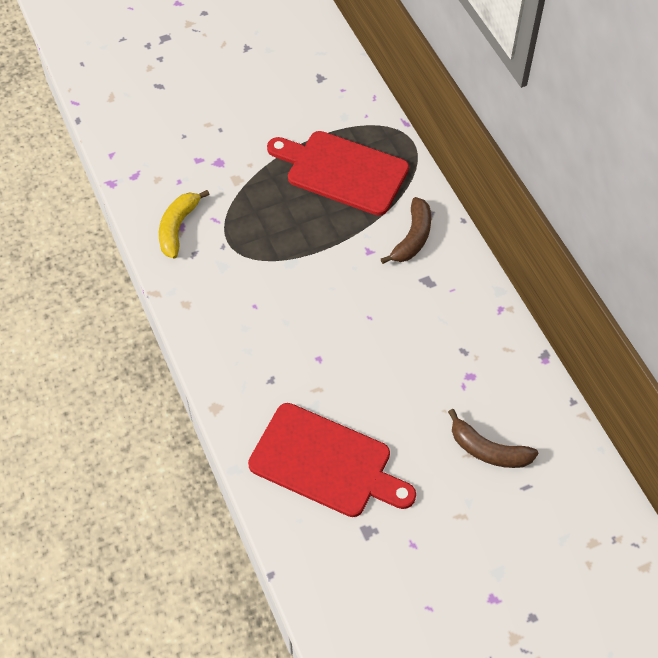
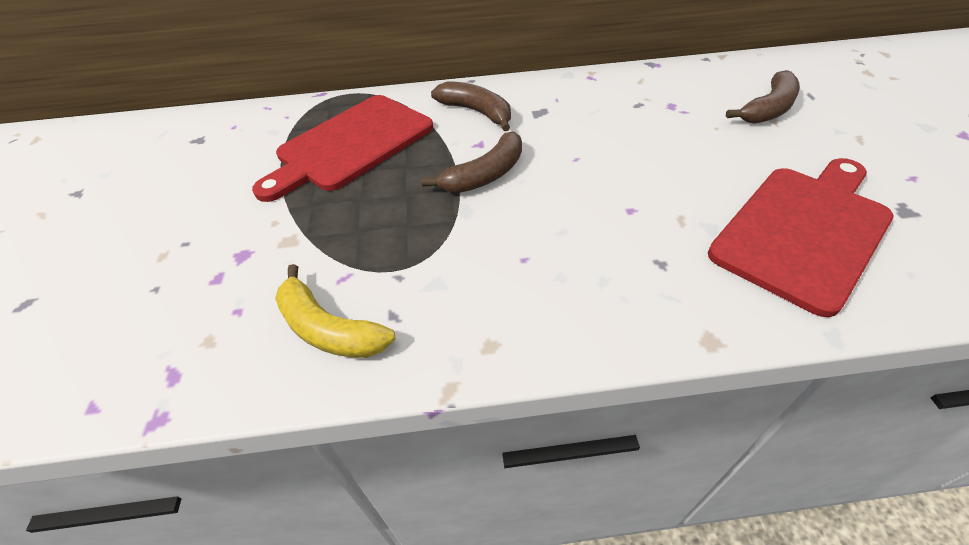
camera: 70 degrees left, 10 degrees down
none -> brown banana [422,131,522,193]

